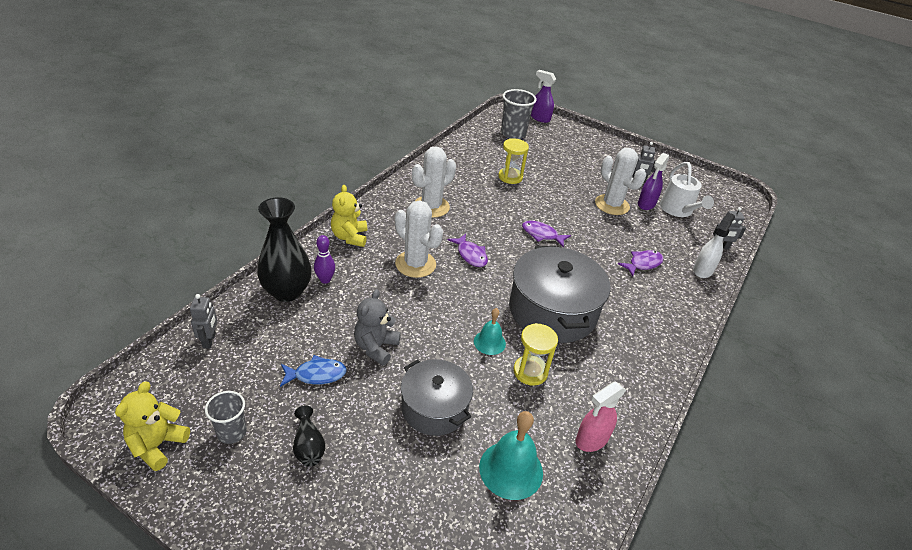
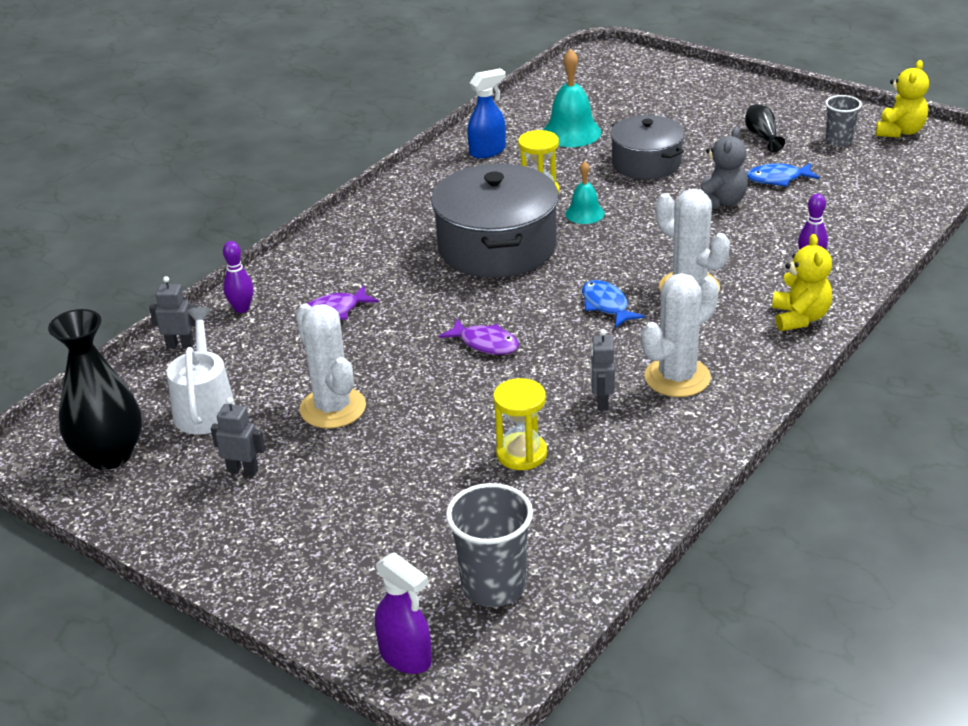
camera: 170 degrees left, 5 degrees down
grey robot [190,294,217,348] -> grey robot moved to [590,329,615,411]
black vase [257,197,311,302] -> black vase moved to [48,309,142,470]
purple fish [448,234,488,267] -> blue fish [582,280,645,328]
pink spray bottle [576,381,626,452] -> blue spray bottle [467,68,506,159]
purple spray bottle [638,153,669,210] -> none
white spray bottle [693,212,735,278] -> purple bowling pin [223,241,253,313]

